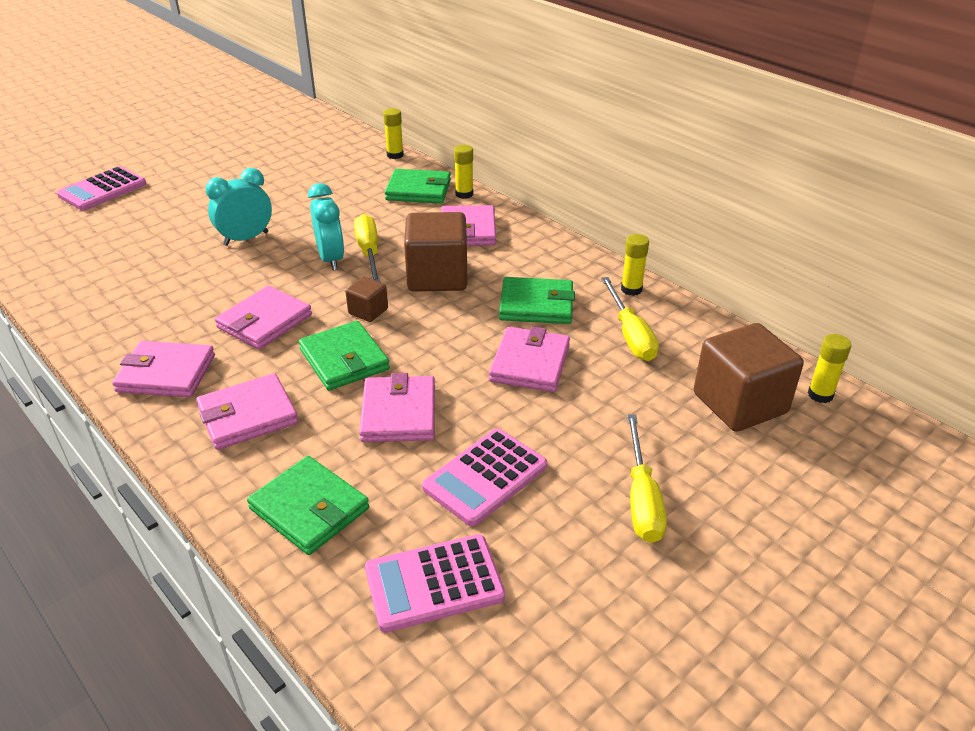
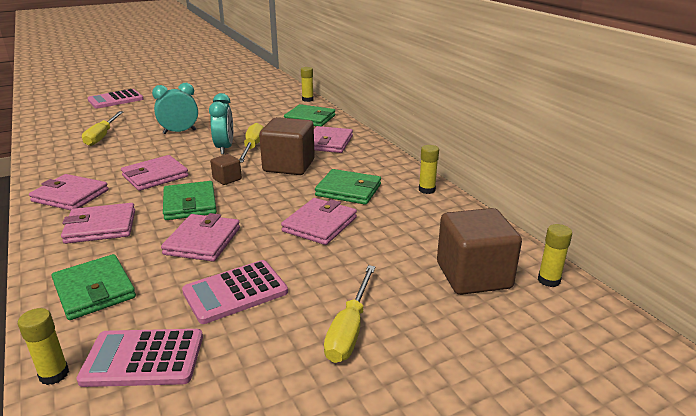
camera: 15 degrees right, 10 degrees down
yellow glue stick [454,145,473,199] -> yellow glue stick moved to [18,308,69,385]
yellow screwdriver [601,277,659,361] -> yellow screwdriver moved to [82,111,123,146]

